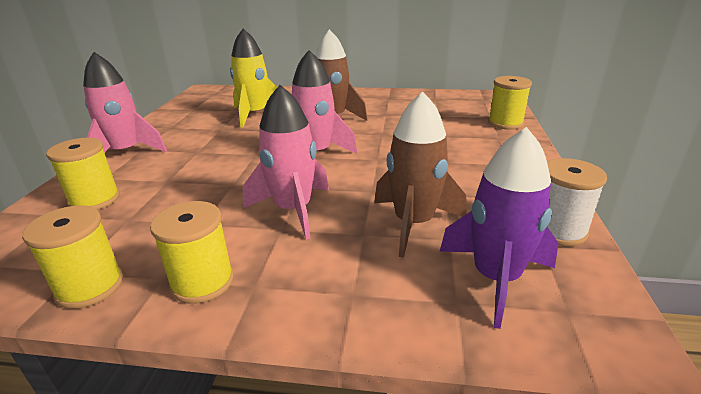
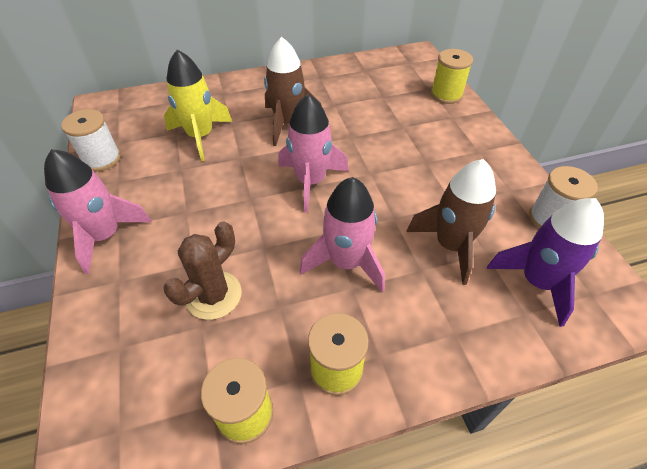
camera: 25 degrees left, 20 degrees up
yellow spool [46,138,120,210] -> none
none -> white spool [61,109,121,171]
none -> brown cactus [163,221,242,320]

